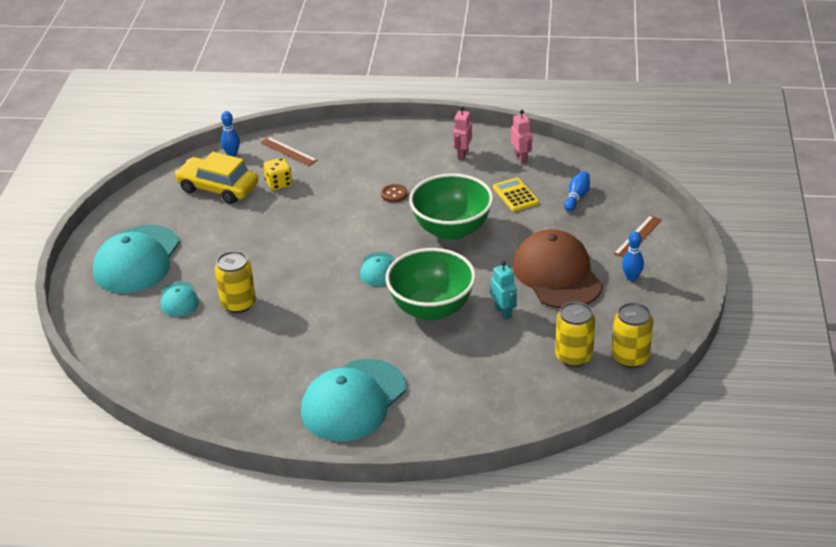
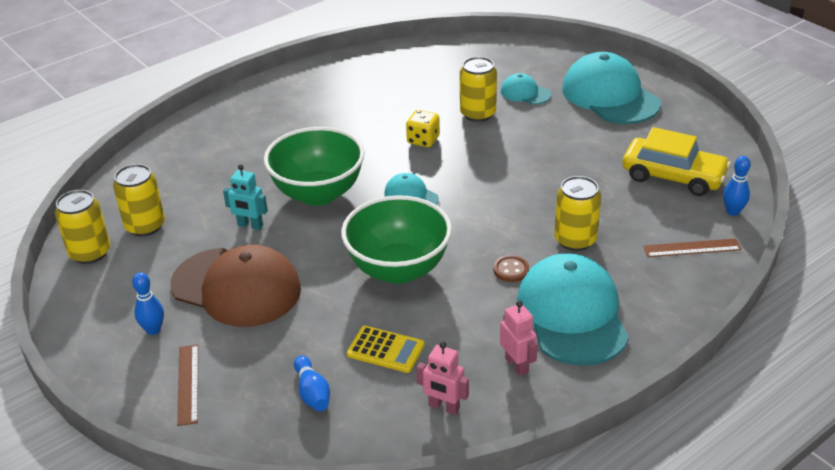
camera: 135 degrees right, 0 degrees up
yellow car [175,152,258,204] -> yellow car turned 45 degrees clockwise [622,127,731,196]
yellow dice [263,158,292,190] -> yellow dice moved to [406,110,440,147]
turquoise cap [301,359,406,442] -> turquoise cap moved to [517,253,629,366]
none -> yellow can [554,176,601,251]

